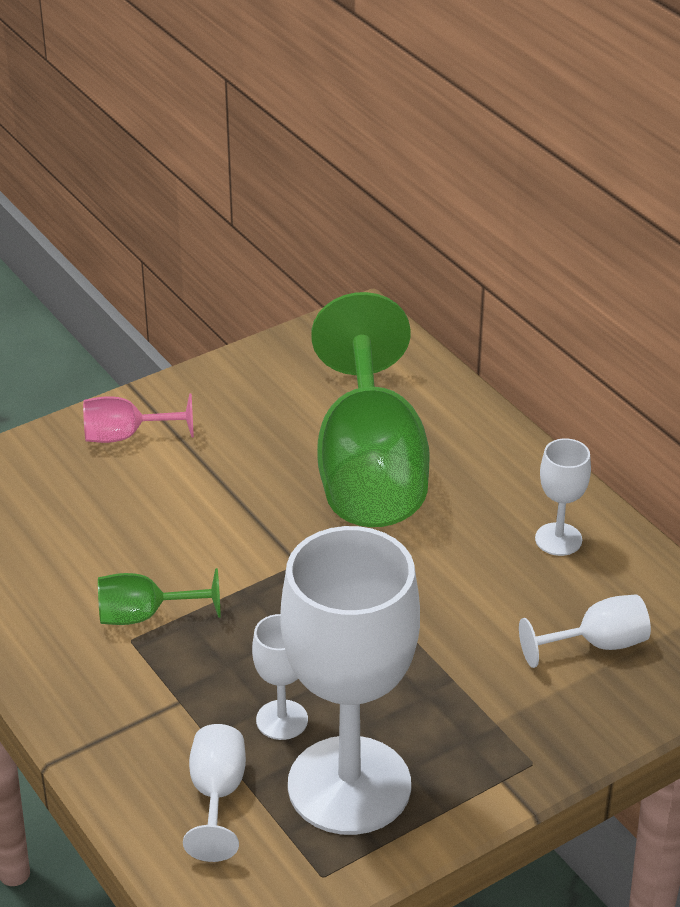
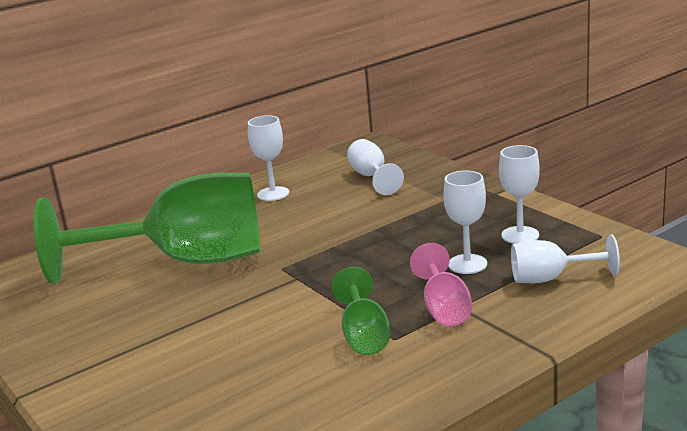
camera: 90 degrees left, 15 degrees down
pink goblet [83,393,194,443] -> pink goblet moved to [410,243,473,326]
white goblet [280,526,420,835] -> white goblet [499,145,540,244], size x0.43

